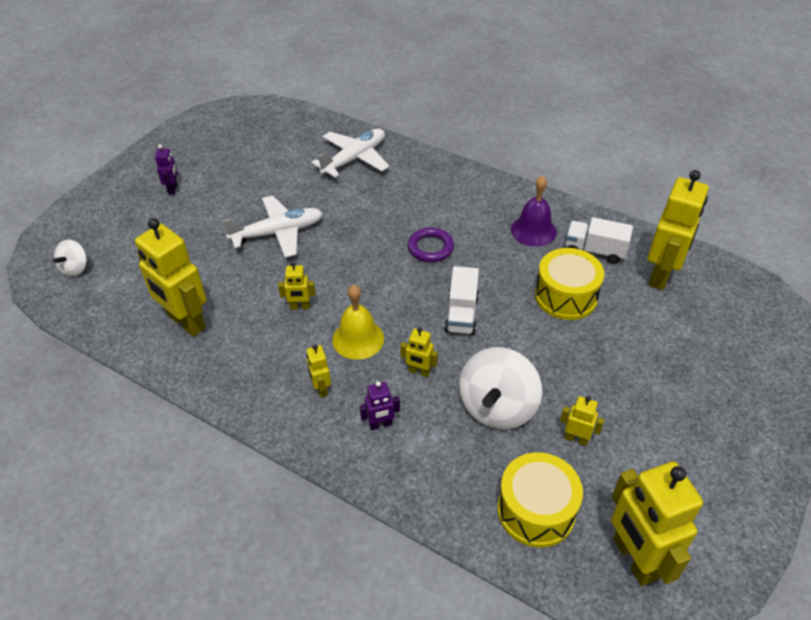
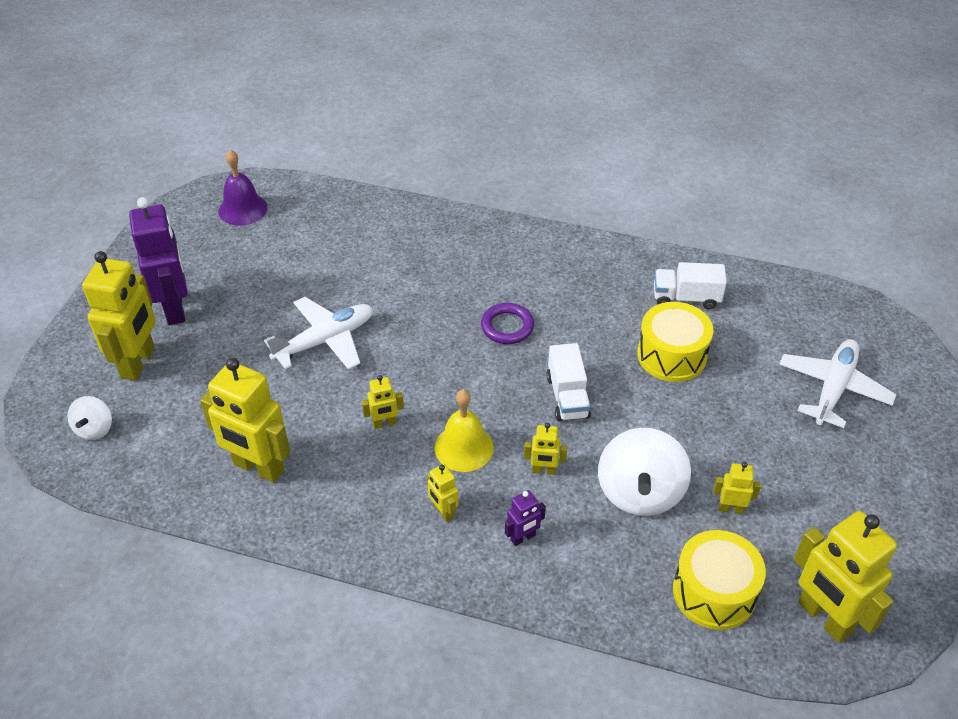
camera: 15 degrees left, 0 degrees up
purple robot [155,144,178,195] -> purple robot [129,197,188,325], size x2.14
white plane [311,129,389,178] -> white plane moved to [779,339,897,428]
purple bell [511,175,557,247] -> purple bell moved to [218,150,267,226]
yellow robot [648,170,709,290] -> yellow robot moved to [82,251,156,380]

